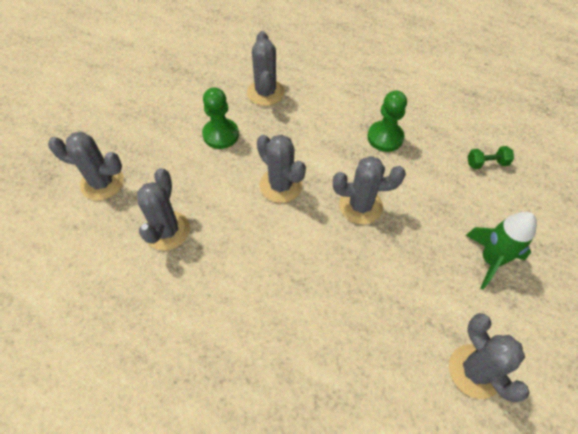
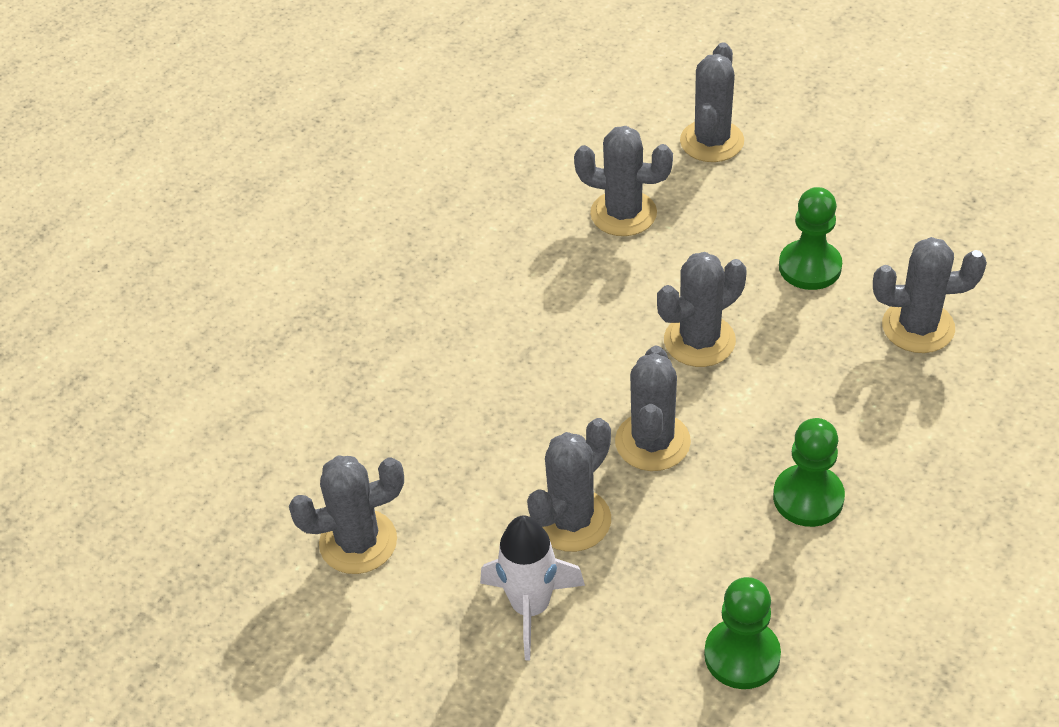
camera: 100 degrees right, 10 degrees down
green rocket [465,212,537,289] -> white rocket [480,515,585,660]
green dumbbell [468,146,514,169] -> green pawn [704,577,781,689]
none -> grey cactus [527,418,611,552]

